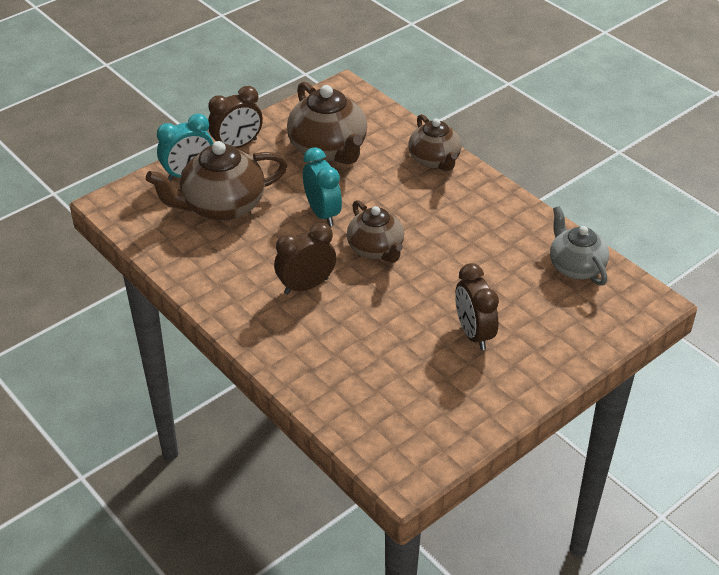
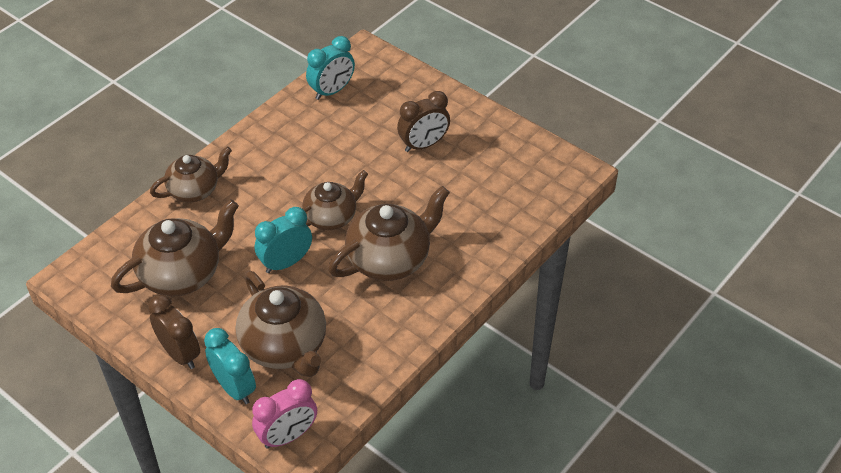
camera: 100 degrees left, 5 degrees up
brown clock [274,223,336,295] -> brown teapot [328,186,450,281]
grey teapot [550,206,609,286] -> turquoise clock [306,36,355,100]
none -> pink clock [252,379,317,449]

